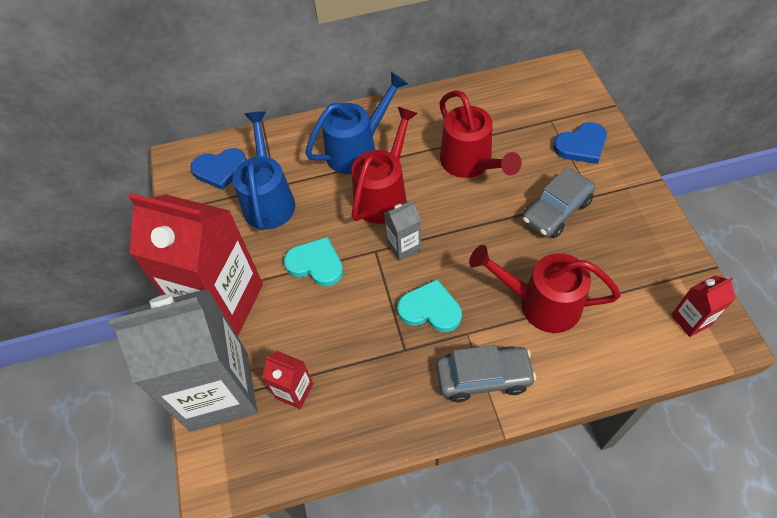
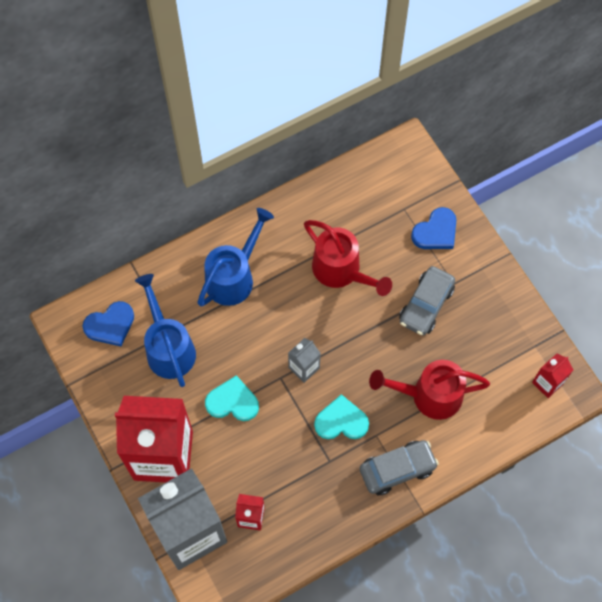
camera: 20 degrees left, 10 degrees up
red watering can [352,107,418,224] -> none

